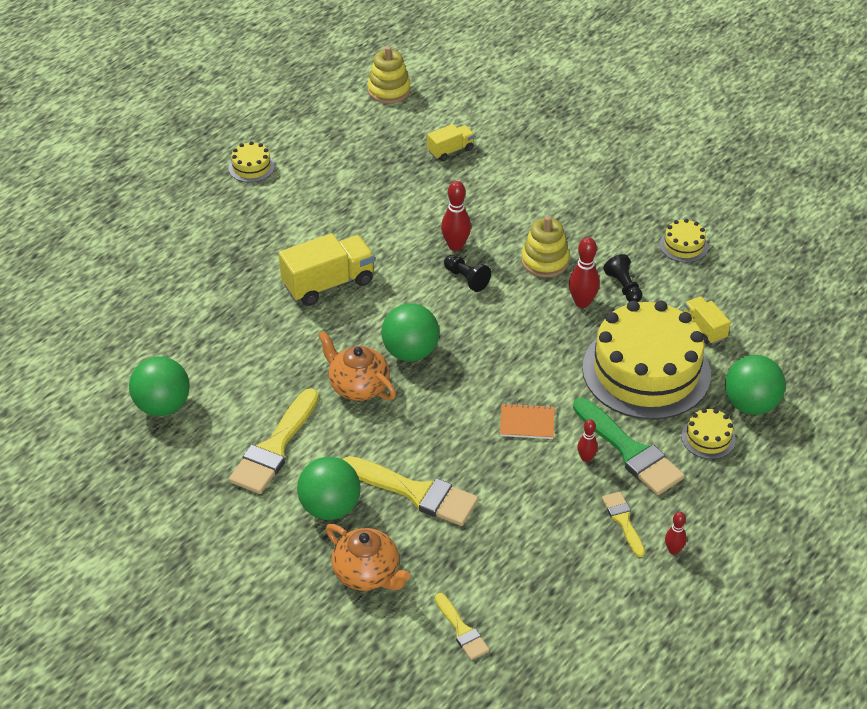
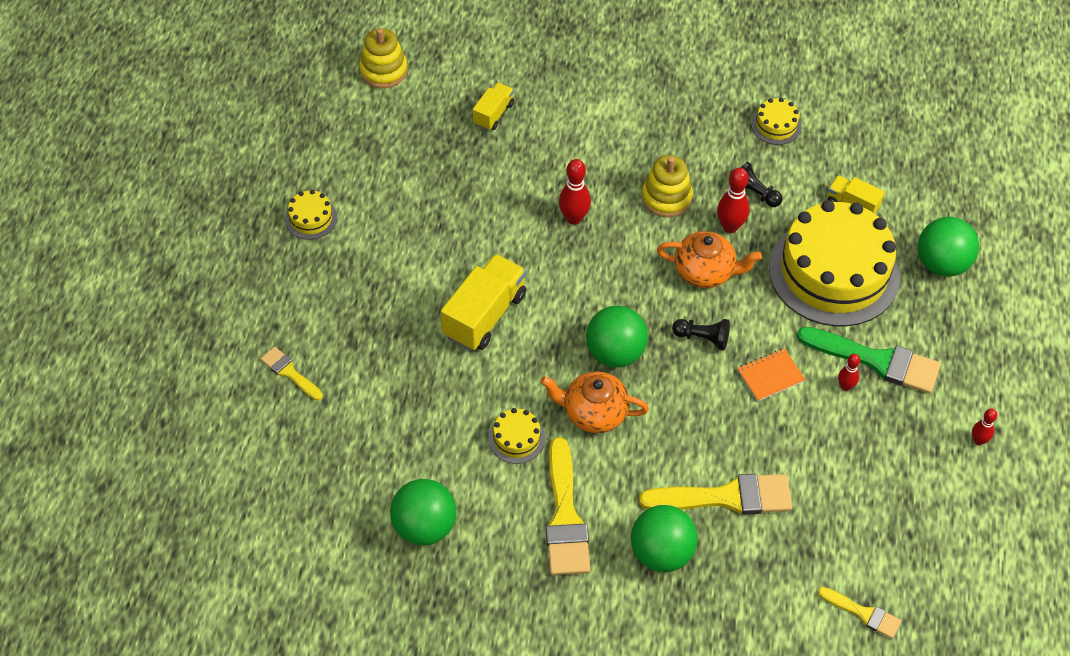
camera: 30 degrees left, 10 degrees up
orange teapot [326,524,410,591] -> orange teapot moved to [657,231,762,288]
black pawn [444,255,491,292] -> black pawn moved to [672,319,730,350]
yellow brush [602,492,645,557] -> yellow brush moved to [260,347,323,400]
yellow cake [681,408,736,459] -> yellow cake moved to [488,408,545,464]

